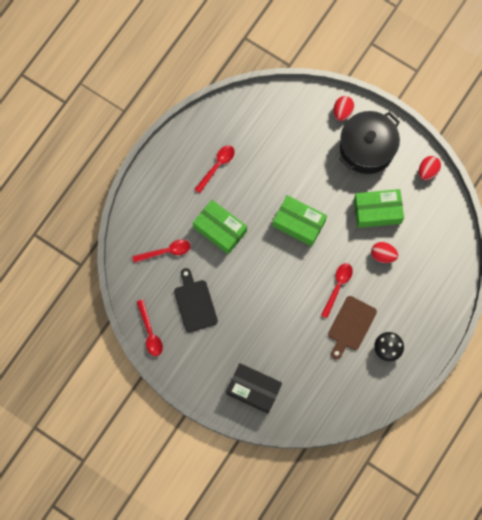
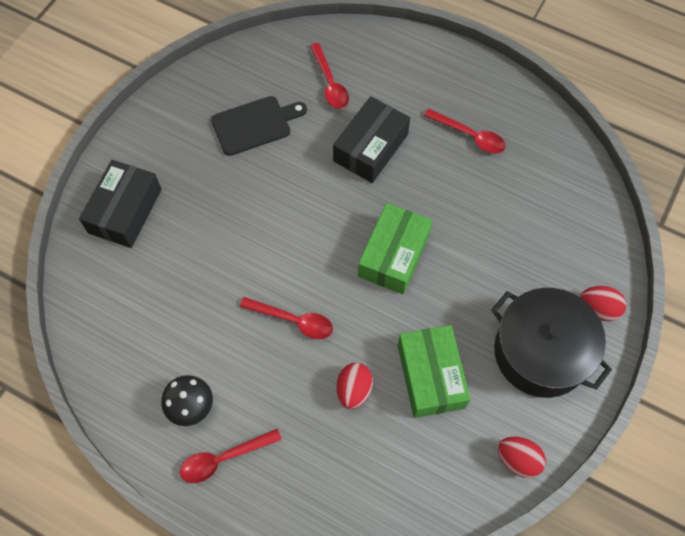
camera: 85 degrees right, 10 degrees down
red spoon [137,300,163,356] -> red spoon moved to [180,429,282,483]
green box [193,200,247,254] -> black box [333,96,410,183]
brown cutting board [328,296,377,359] -> none

